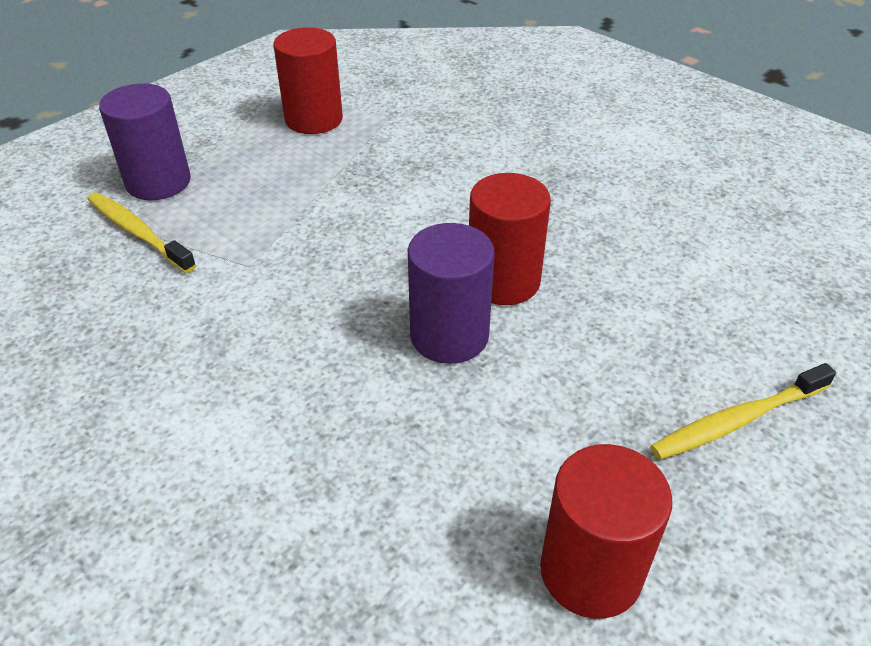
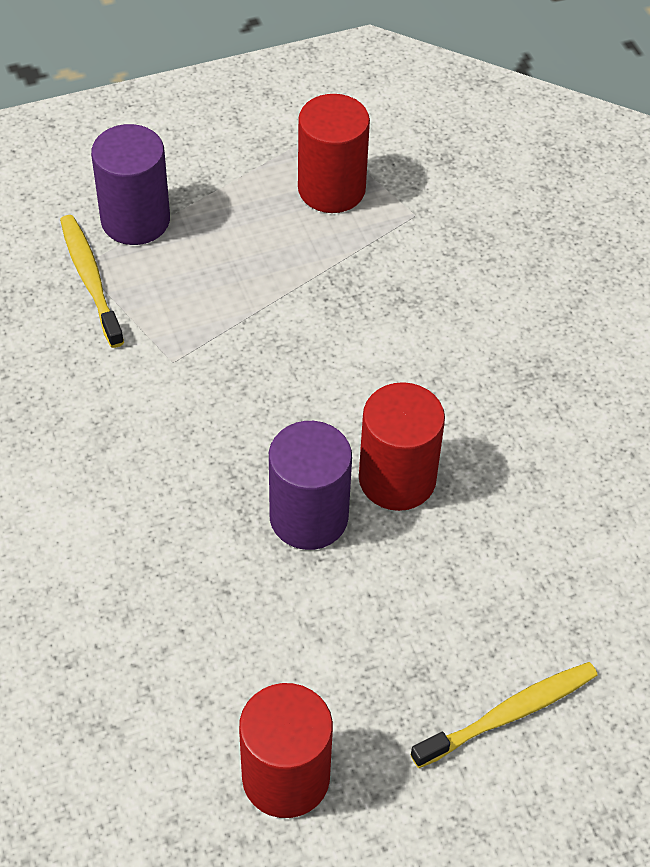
camera: 25 degrees right, 10 degrees up
yellow toothbrush [650,363,836,460] -> yellow toothbrush turned 150 degrees clockwise [411,662,598,768]

